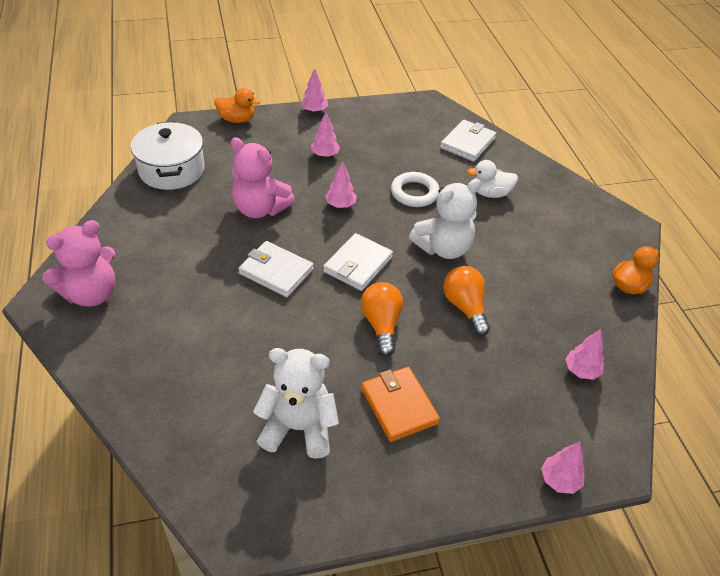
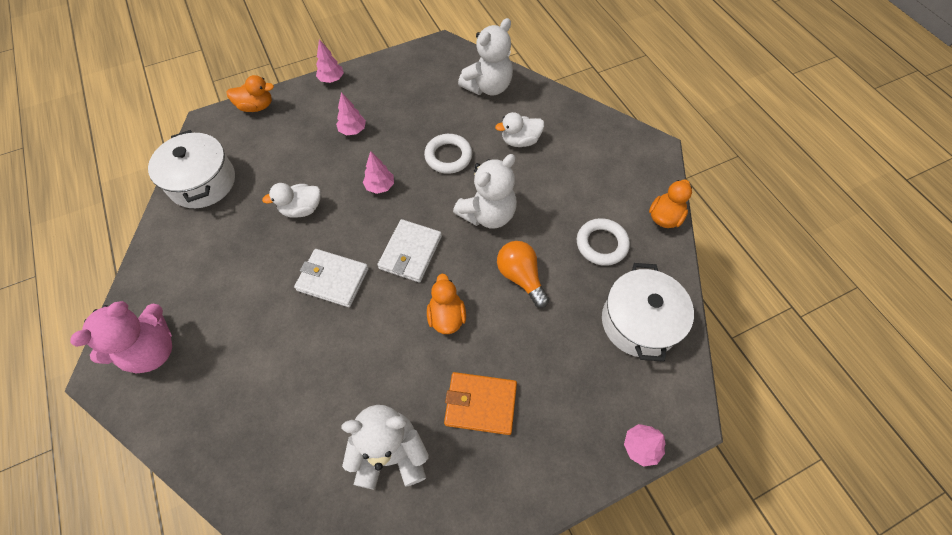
camera: 10 degrees left, 15 degrees up
pink teddy bear [231,137,295,218] -> white duck [262,183,321,218]
orange light bulb [361,282,403,356] -> orange duck [427,274,466,334]
orange wallet [361,367,440,442] -> orange wallet turned 45 degrees counterclockwise [444,372,517,435]
white wallet [440,120,497,162] -> white teddy bear [458,18,513,95]
pink tree [565,329,604,380] -> white pot [602,263,694,362]
none -> white ring [577,218,630,266]

